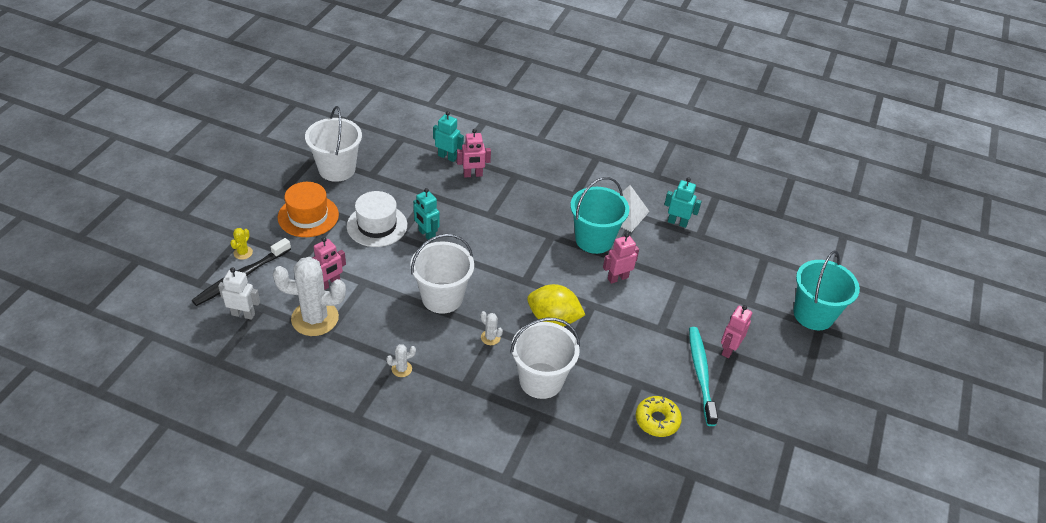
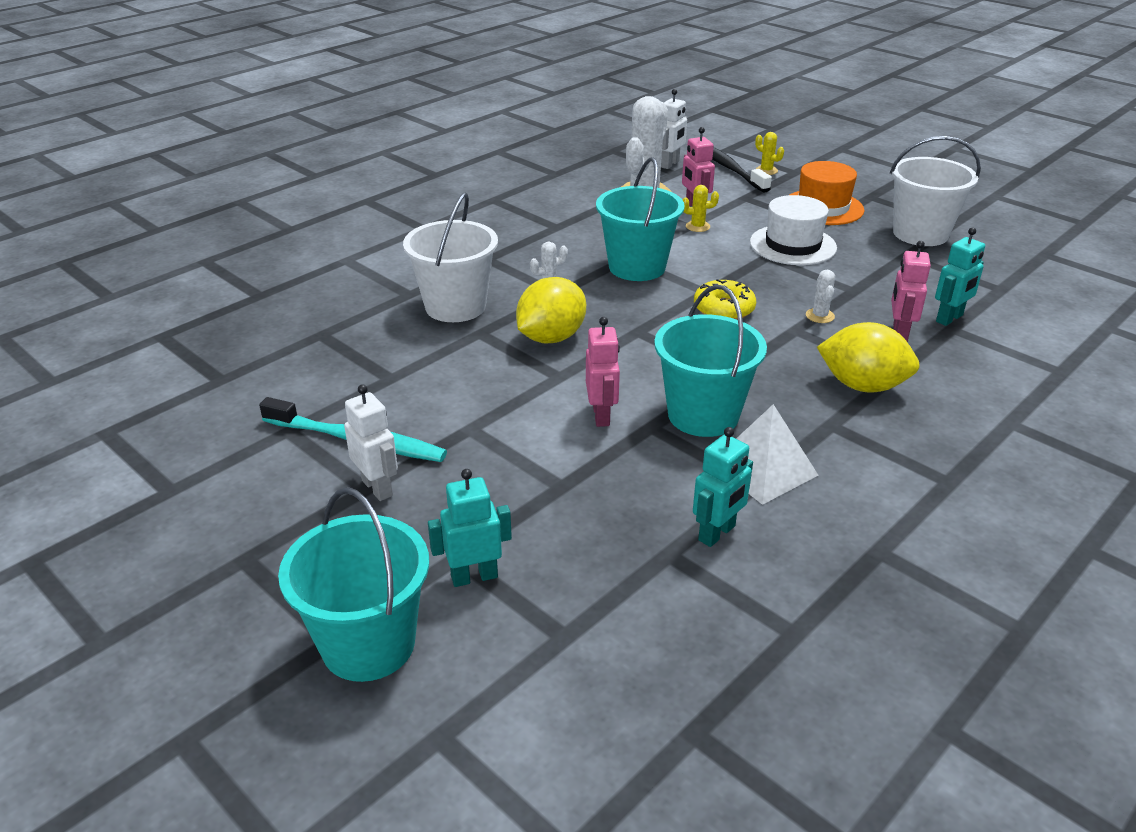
camera: 115 degrees right, 10 degrees down
white cactus [386,344,416,377] -> white cactus moved to [806,270,835,323]
white bucket [410,234,474,314] -> turquoise bucket [596,157,685,281]
turquoise robot [413,188,440,241] -> turquoise robot moved to [428,469,512,587]
yellow donut [636,396,682,437] -> yellow donut moved to [694,279,756,320]
pink robot [721,305,752,358] -> white robot [344,384,398,501]
none -> yellow cactus [683,185,719,232]
none -> yellow lemon [817,322,920,392]

